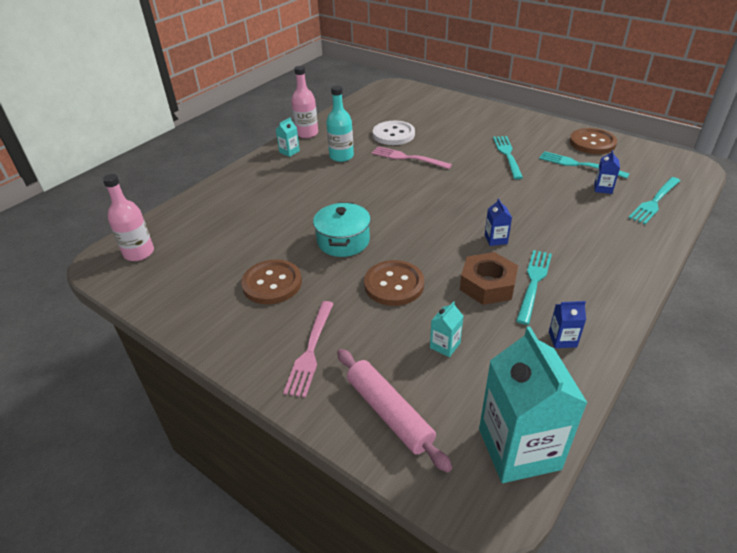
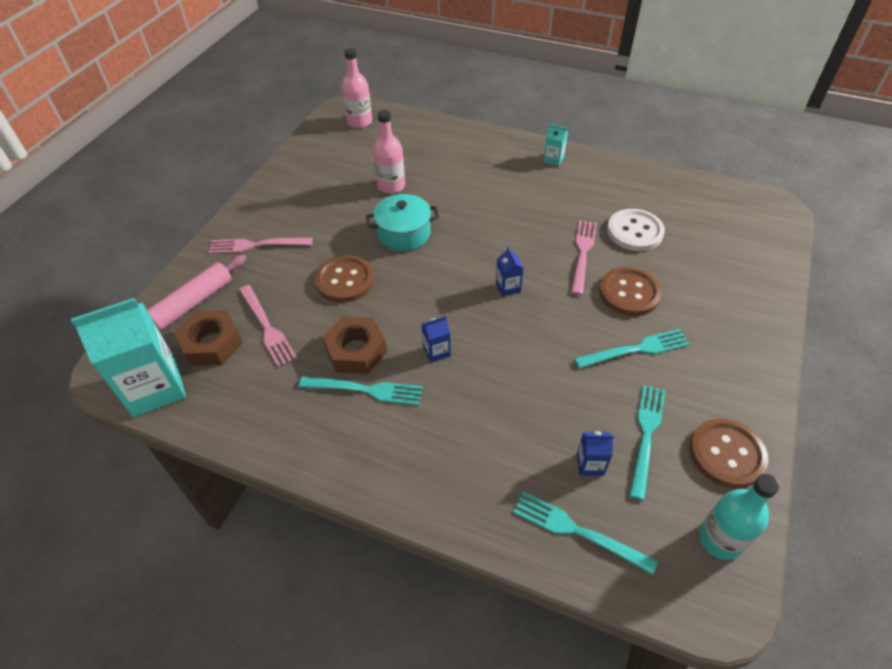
camera: 75 degrees right, 10 degrees up
brown button [241,259,302,304] -> brown button moved to [599,267,662,316]
pink bottle [291,66,318,138] -> pink bottle moved to [373,110,405,194]
turquoise bottle [326,86,354,162] -> turquoise bottle moved to [699,474,779,560]
turquoise carton [430,301,463,357] -> pink fork [239,285,297,367]
blue carton [549,301,586,348] -> blue carton moved to [496,247,524,297]
none -> brown nut [174,310,243,366]

